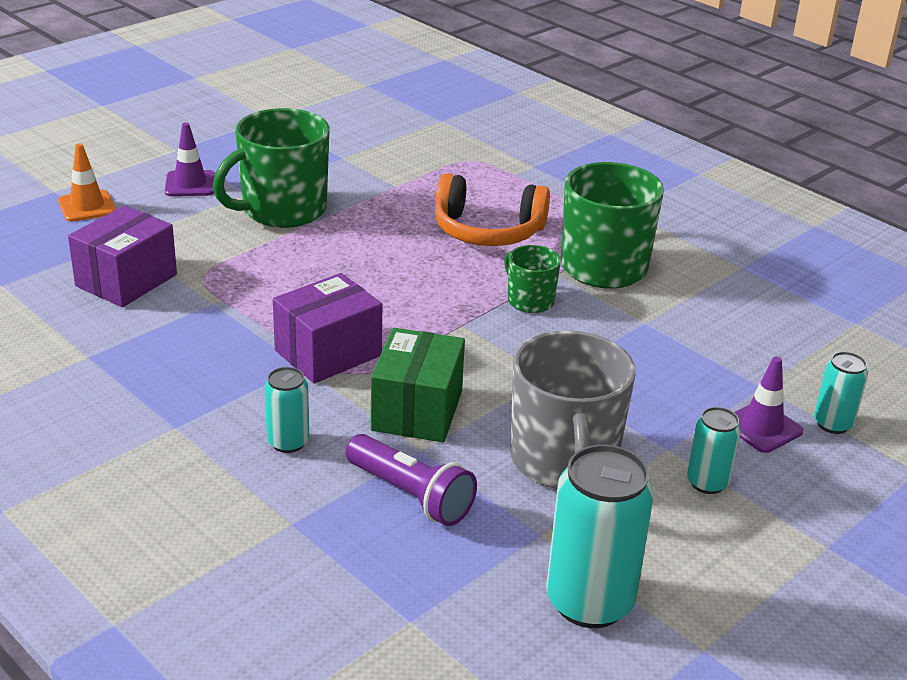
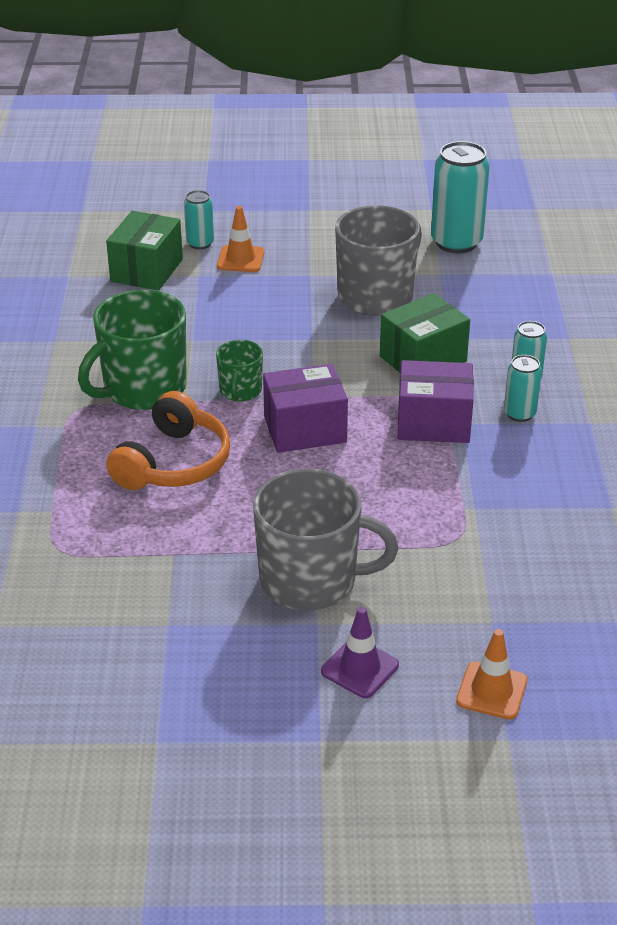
camera: 135 degrees left, 5 degrees up
purple box [68,205,177,307] -> purple box moved to [263,364,348,453]
green mug [213,108,329,228] -> grey mug [253,469,398,610]
purple flashlight [346,434,477,526] -> none
orange headphones [435,173,550,246] -> orange headphones turned 60 degrees clockwise [106,391,231,490]
turquoise can [687,407,741,494] -> turquoise can moved to [504,355,542,422]
purple traffic cone [734,357,803,453] -> orange traffic cone [217,206,264,272]
none -> green box [106,211,183,291]

